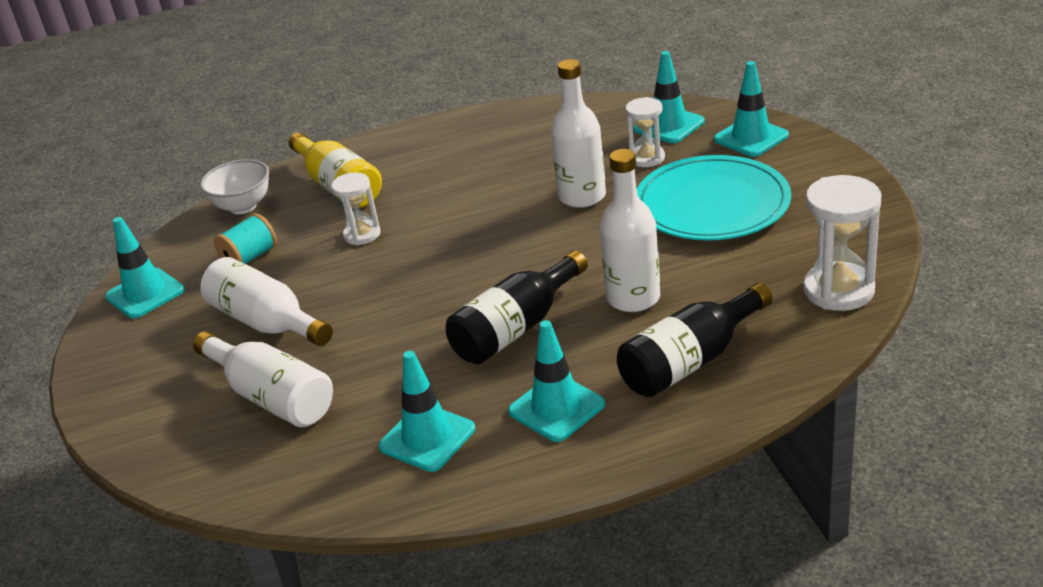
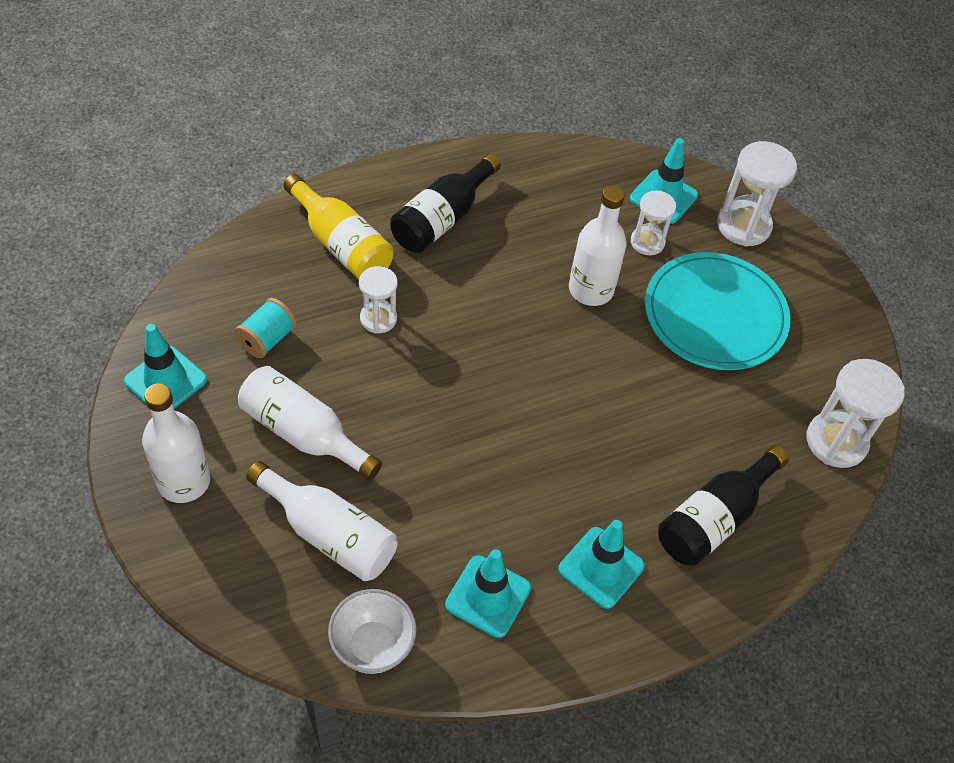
camera: 15 degrees left, 20 degrees up
white bowl [200,159,269,214] -> white bowl moved to [328,589,417,674]
black bottle [446,250,588,364] -> black bottle moved to [390,153,501,253]
white bottle [600,149,660,312] -> white bottle moved to [142,383,210,503]
turquoise traffic cone [714,61,789,157] -> white hourglass [717,141,797,247]

